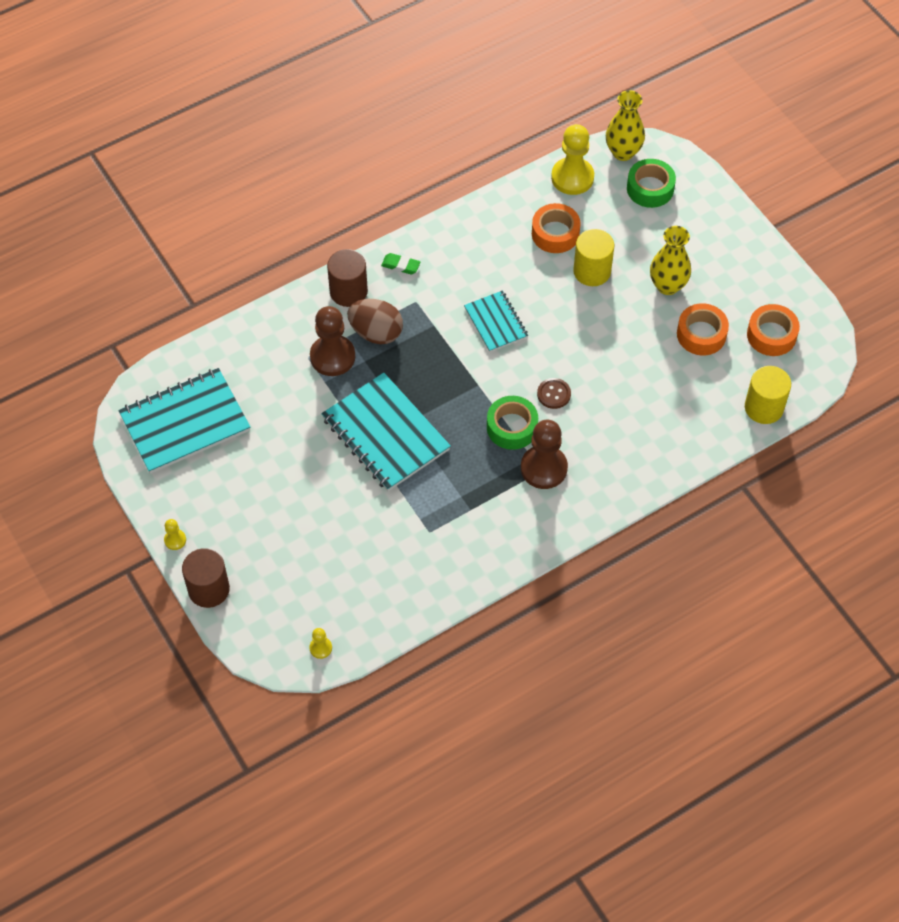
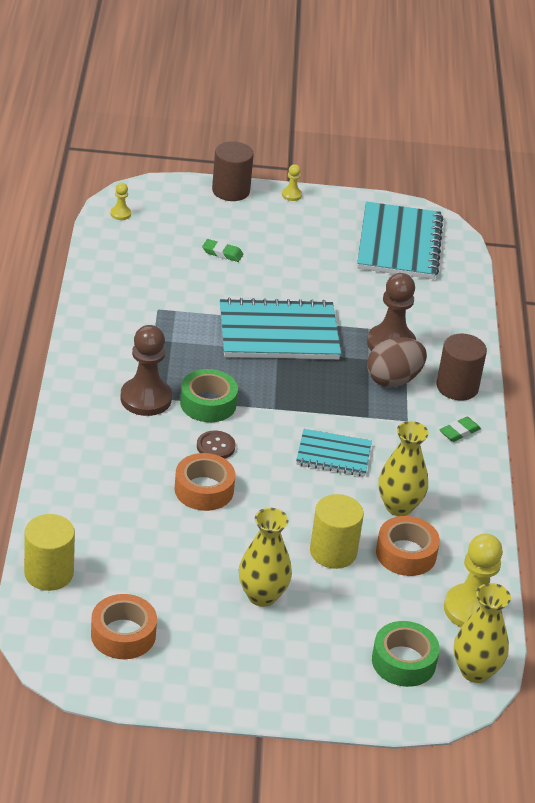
camera: 120 degrees right, 20 degrees down
orange tape [677,303,729,355] -> orange tape moved to [175,453,235,511]
none -> green eraser [202,239,243,262]
none -> yellow vase [378,421,428,516]

